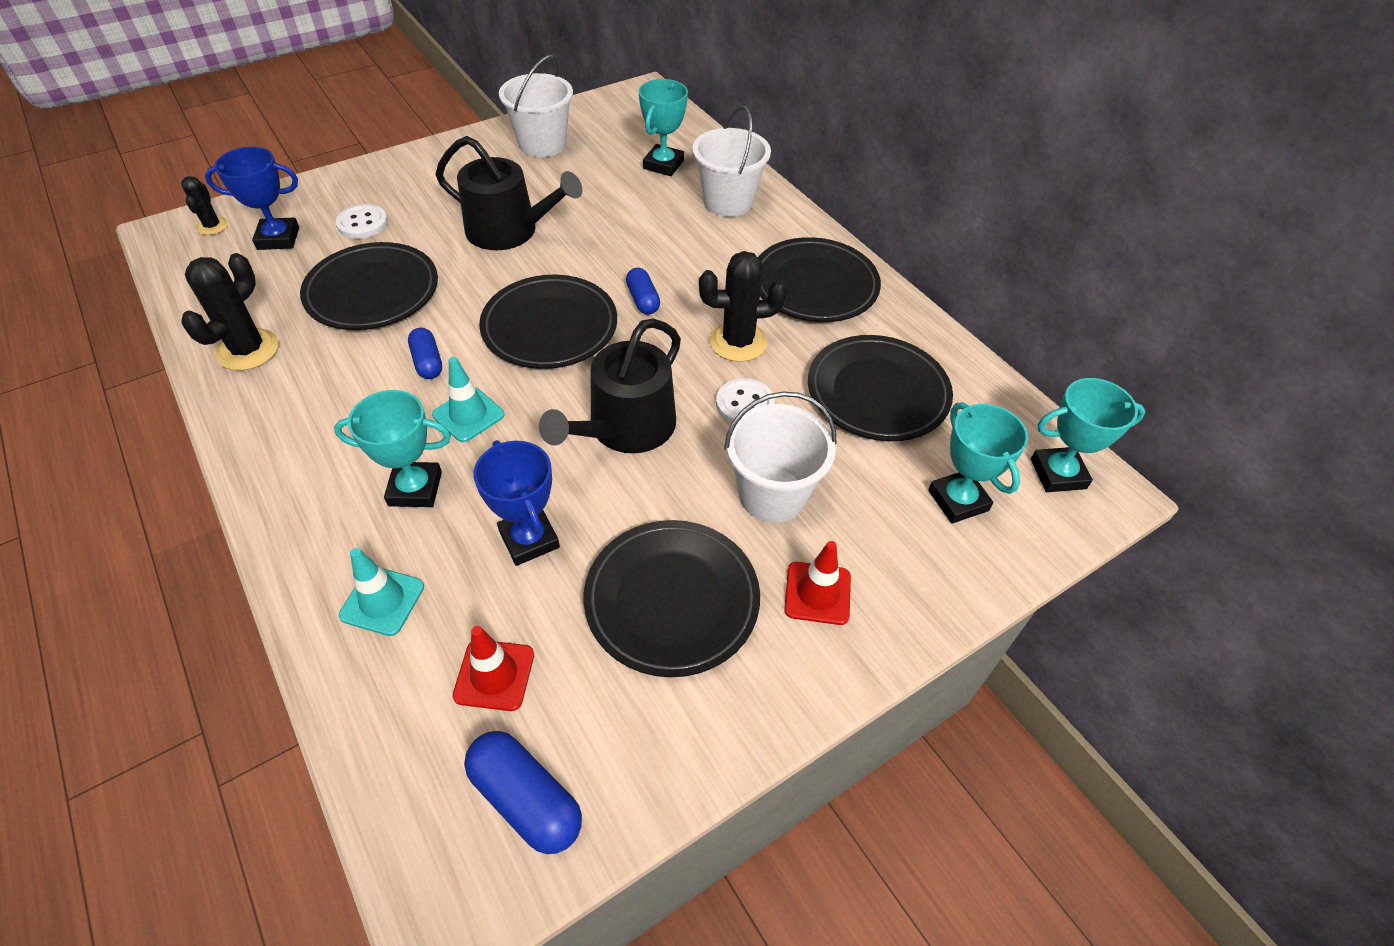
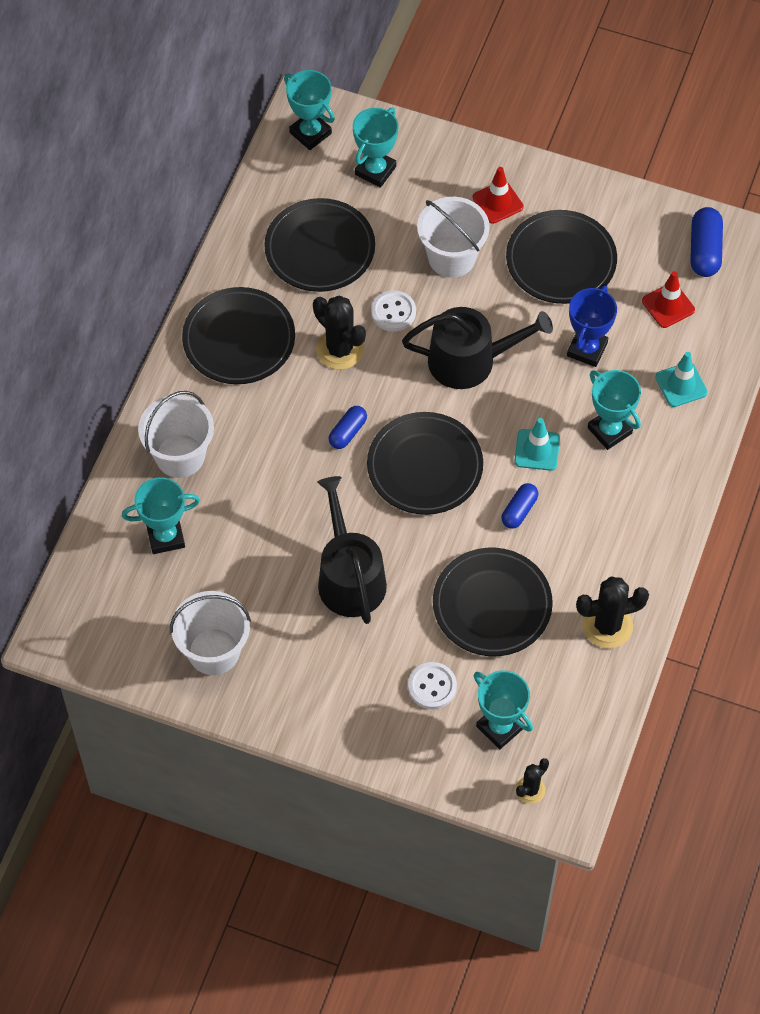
camera: 125 degrees left, 10 degrees up
blue trophy [205,147,299,250] -> turquoise trophy [474,670,533,749]

